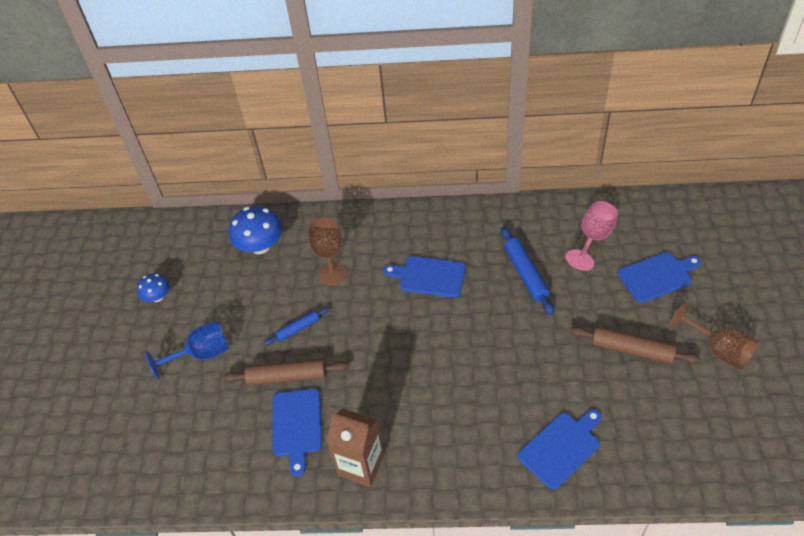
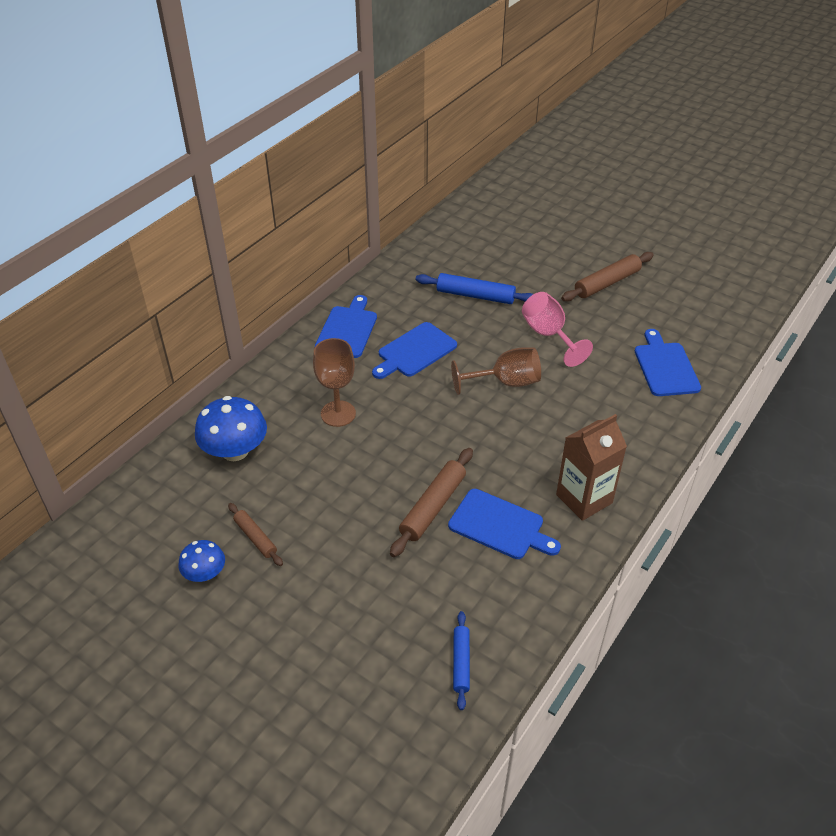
camera: 60 degrees left, 5 degrees down
blue goblet [145,321,229,380] -> none
blue rolling pin [264,307,329,345] -> blue rolling pin moved to [453,611,470,710]
pink goblet [566,201,618,271] -> pink goblet moved to [522,292,593,367]
blue cutting board [618,252,701,303] -> blue cutting board moved to [315,295,377,358]
brown goblet [669,302,759,371] -> brown goblet moved to [451,347,541,395]
none -> brown rolling pin [228,503,283,566]

